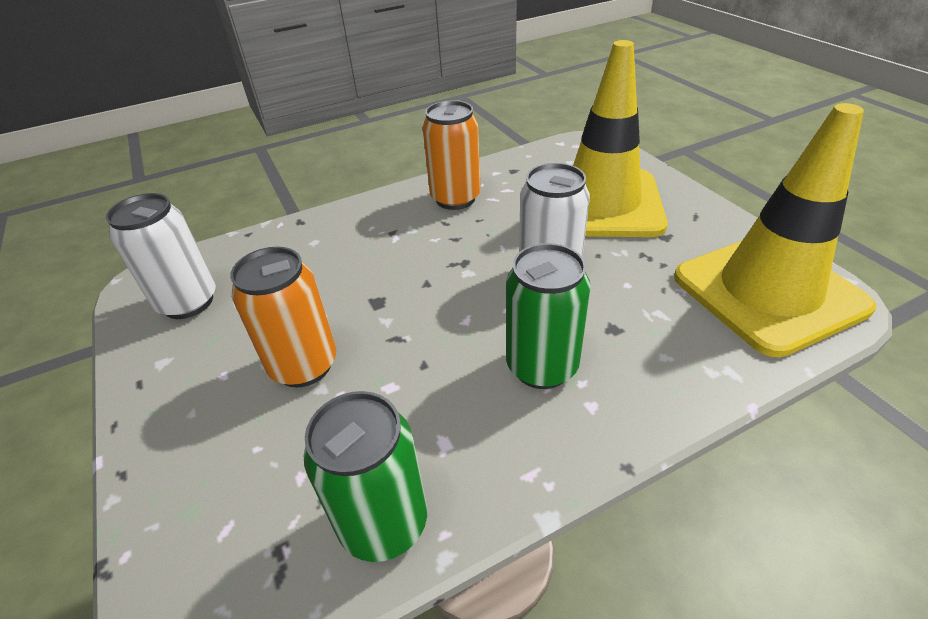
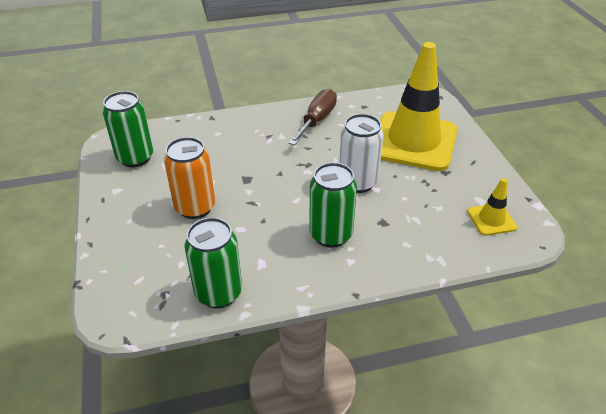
camera: 10 degrees right, 0 degrees up
white can [106,193,216,319] -> green can [103,91,153,167]
orange can [423,100,481,210] -> brown screwdriver [289,89,337,145]
yellow traffic cone [674,103,876,357] -> yellow traffic cone [467,178,517,236], size x0.43

